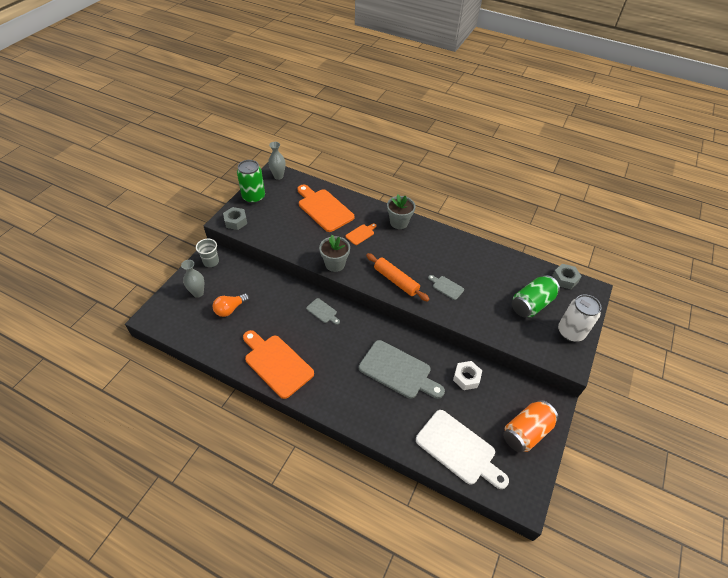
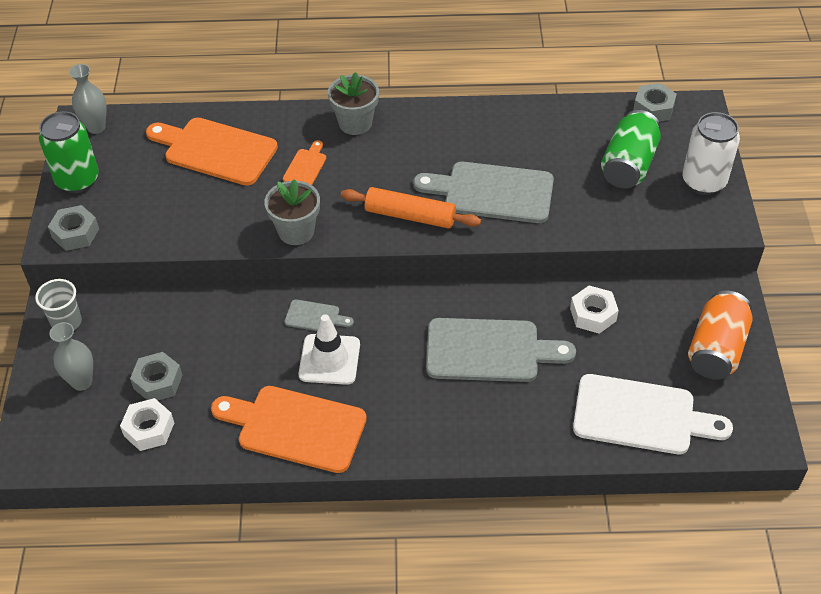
camera: 25 degrees left, 0 degrees up
orange light bulb [213,293,249,317] -> grey nut [130,352,183,401]
grey cutting board [428,275,464,300] -> grey cutting board [413,162,554,223], size x2.14
none -> white nut [120,398,174,451]
none -> white traffic cone [299,314,360,385]

